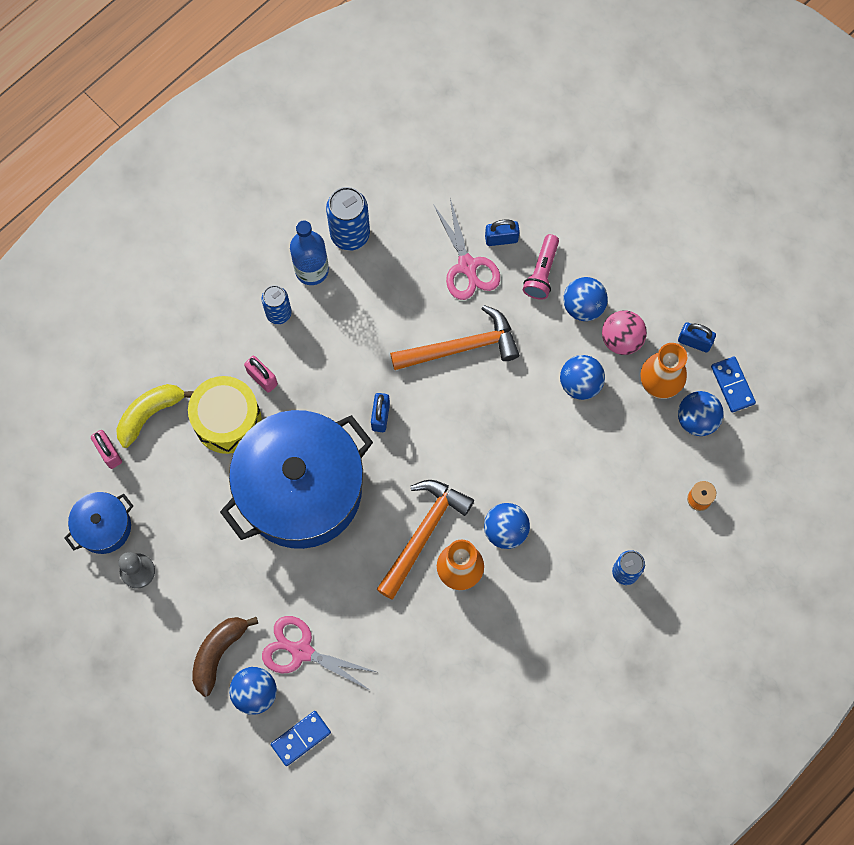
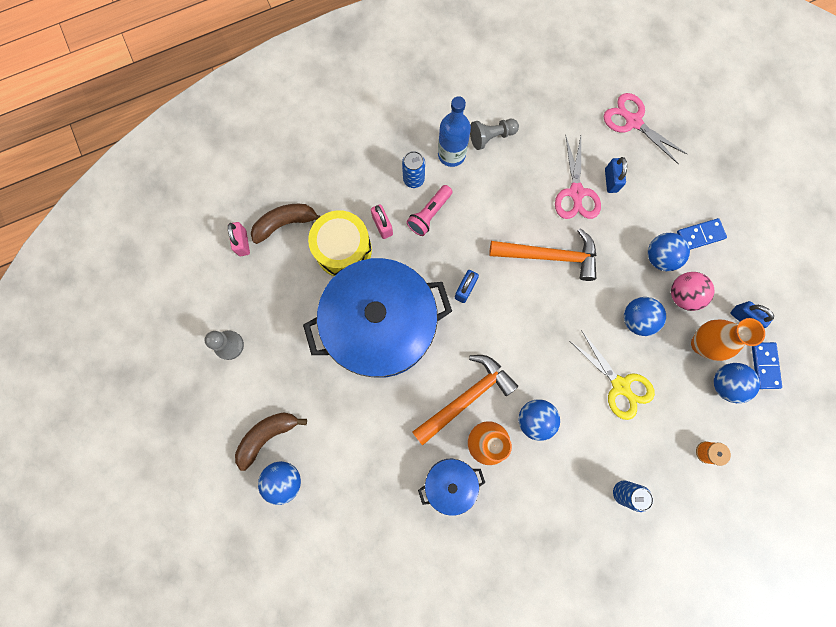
camera: 20 degrees right, 5 degrees up
blue pot [65,492,133,554] -> blue pot moved to [418,459,485,516]
yellow banana [116,384,194,448] -> brown banana [251,204,321,244]
pink scissors [262,616,376,690] -> pink scissors moved to [604,93,687,164]
blue domino [271,711,331,766] -> blue domino moved to [677,218,727,250]
blue can [326,187,370,251] -> grey pawn [470,119,519,150]
blue padlock [485,219,520,246] -> blue padlock turned 75 degrees clockwise [605,157,627,193]
pink flashlight [523,234,559,300] -> pink flashlight moved to [406,185,453,236]
none -> yellow scissors [570,330,655,420]

